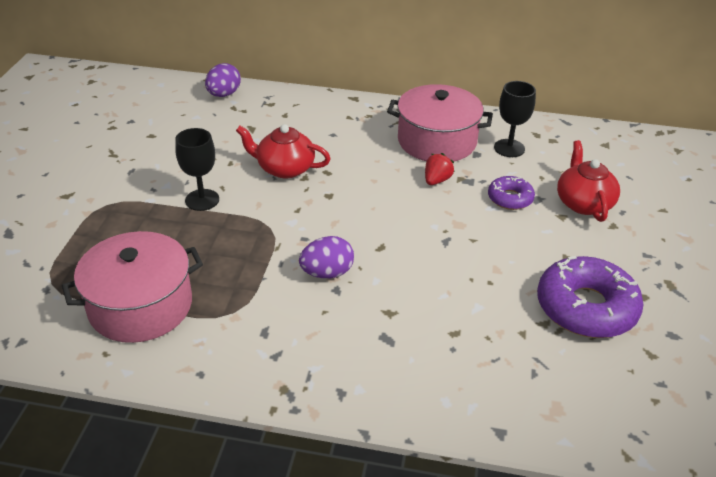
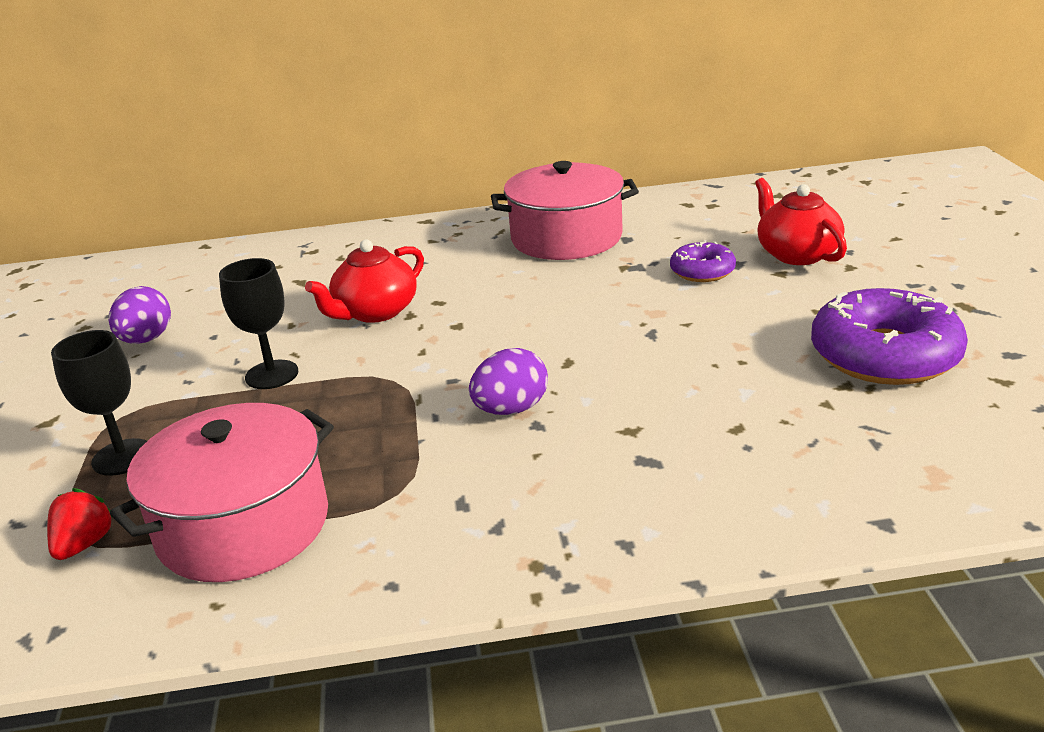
camera: 15 degrees left, 10 degrees down
purple egg [205,63,241,97] -> purple egg moved to [109,286,171,344]
red teapot [236,124,331,178] -> red teapot turned 45 degrees counterclockwise [305,240,424,323]
red strawberry [425,153,454,185] -> red strawberry moved to [47,488,112,560]
black goblet [494,81,536,157] -> black goblet moved to [51,330,147,476]

